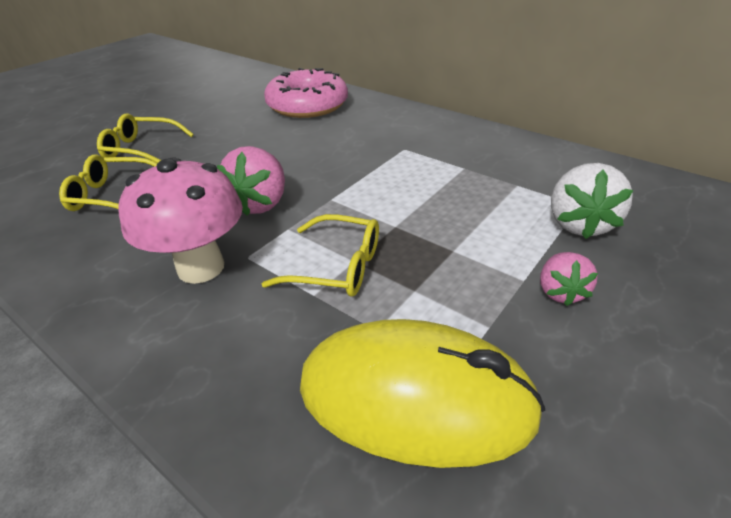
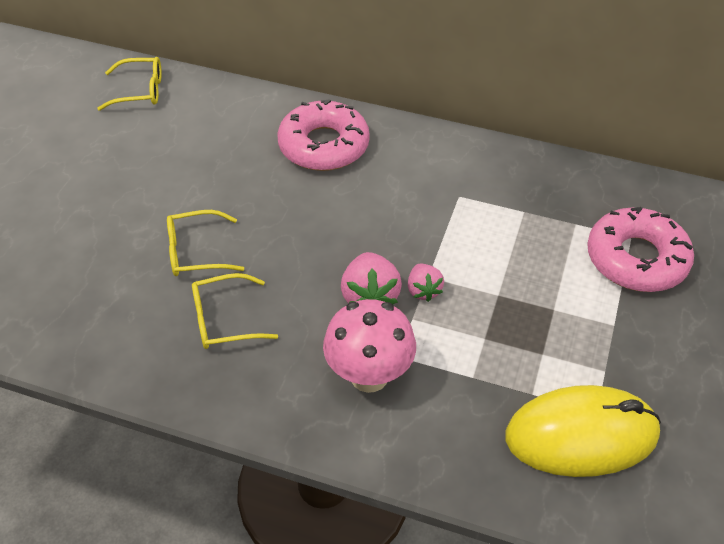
camera: 20 degrees left, 10 degrees up
yellow glasses [262,214,379,297] -> yellow glasses moved to [97,57,162,111]
pink strawberry [540,252,598,306] -> pink strawberry moved to [408,264,444,302]
white strawberry [551,163,633,239] -> pink donut [587,207,694,292]

